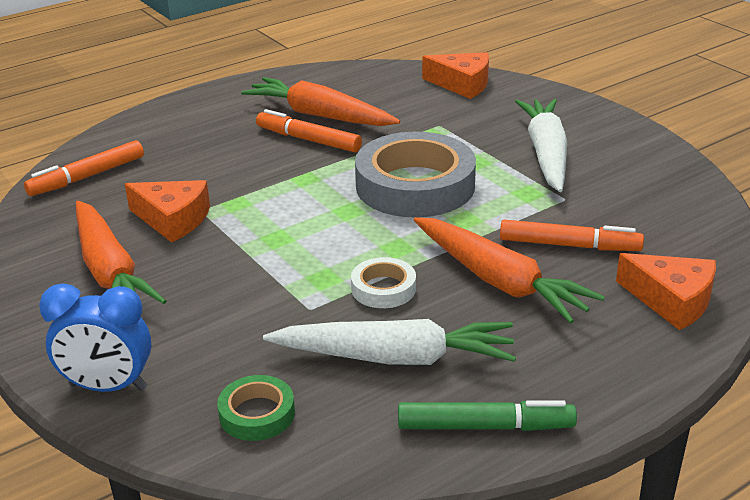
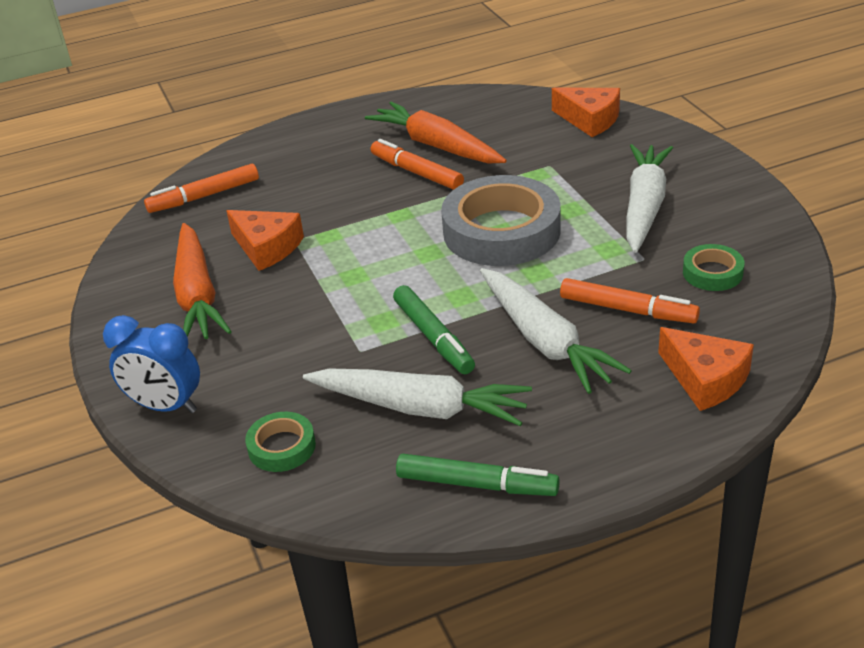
camera: 15 degrees right, 5 degrees up
white tape [351,257,416,308] -> green marker [393,285,475,374]
orange carrot [414,217,605,324] -> white carrot [480,268,632,394]
none -> green tape [683,244,745,291]

